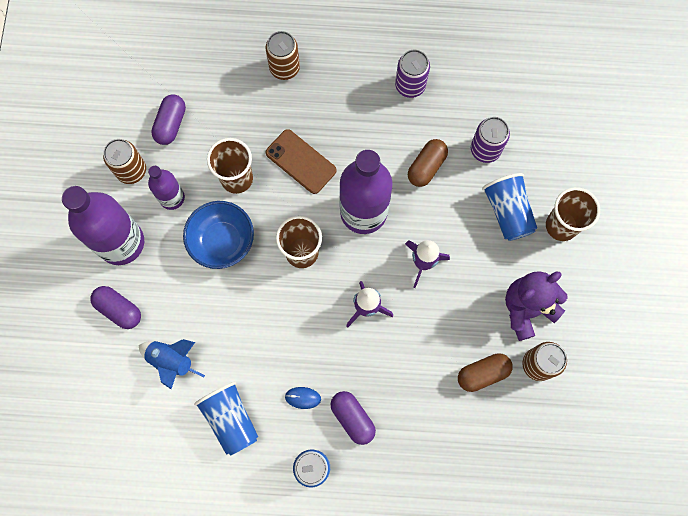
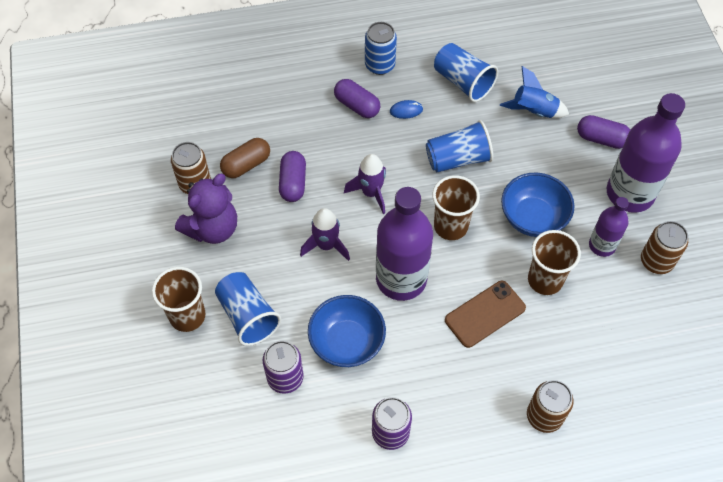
camera: 165 degrees right, 15 degrees down
purple capsule [151,94,186,145] -> purple capsule moved to [279,151,306,202]
brown phone [265,129,336,194] -> brown phone turned 60 degrees counterclockwise [445,281,526,348]
brown capsule [408,139,448,187] -> blue bowl [308,295,386,367]
none -> blue cup [426,120,493,172]

